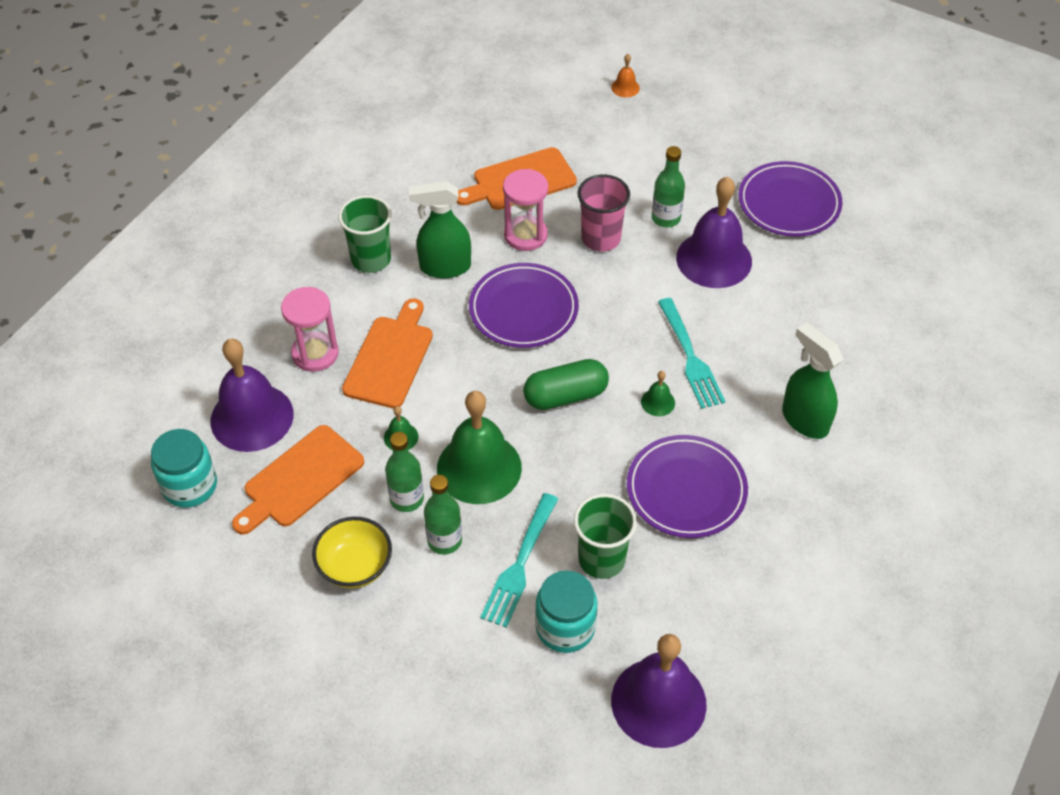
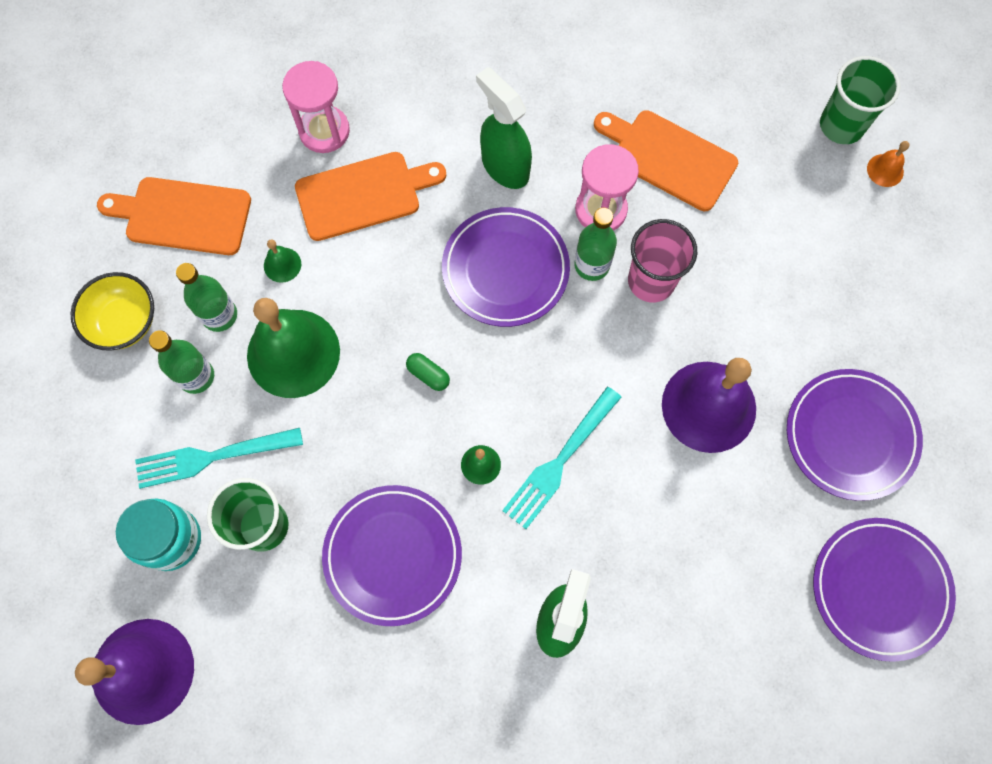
camera: 55 degrees right, 20 degrees up
turquoise jar [151,429,217,508] -> none
purple bell [210,339,294,452] -> none
green cup [338,195,392,273] -> green cup moved to [820,56,901,144]
green capsule [523,359,609,410] -> green capsule [406,353,450,391], size x0.49
green bottle [652,146,685,227] -> green bottle moved to [574,208,617,281]
none -> purple plate [813,518,956,662]

